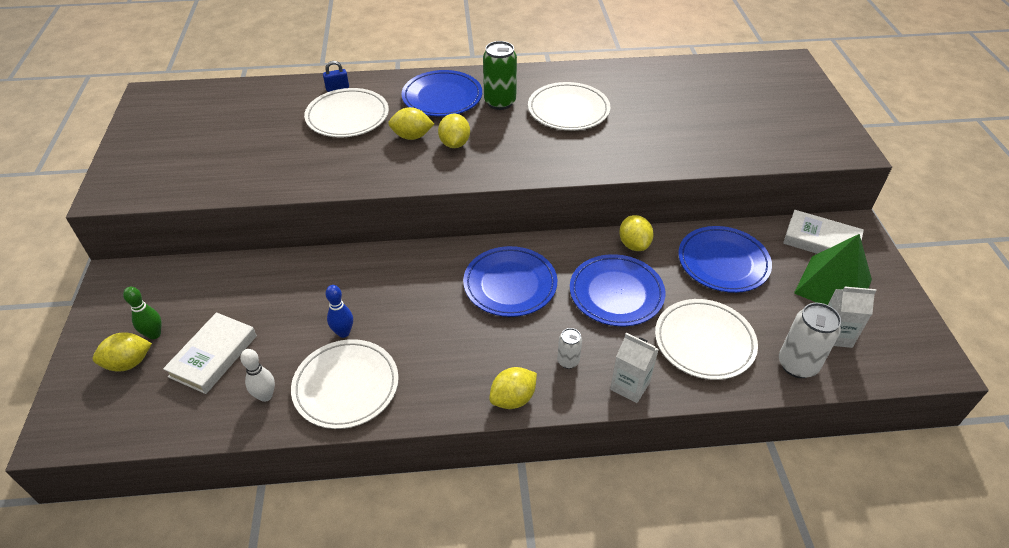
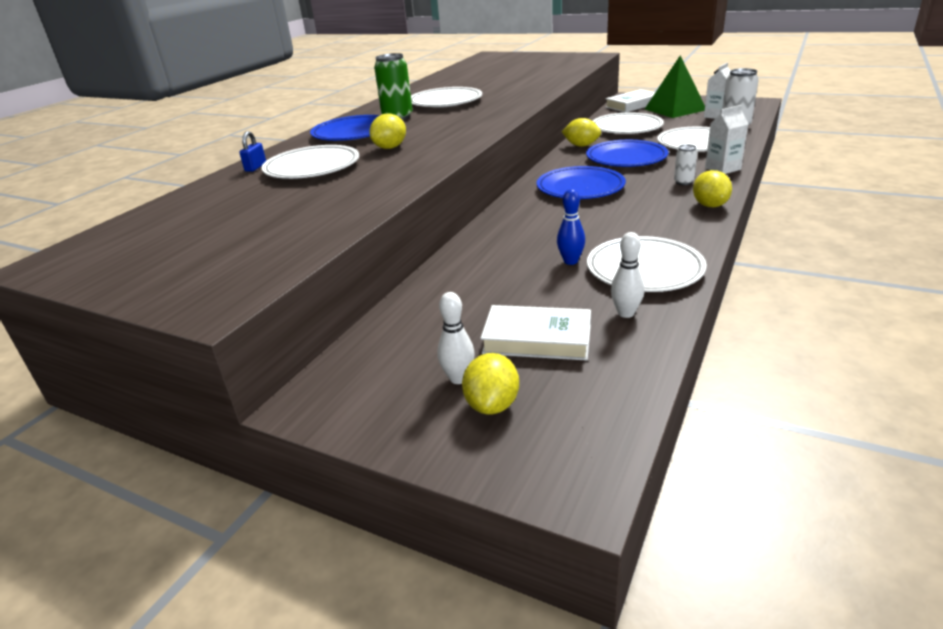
camera: 55 degrees left, 15 degrees down
green bowling pin [123,287,161,339] -> white bowling pin [437,292,475,384]
white book [163,312,257,394] -> white book turned 45 degrees counterclockwise [480,305,591,361]
yellow lemon [438,114,470,148] -> none
blue plate [678,226,772,293] -> white plate [593,113,664,134]

